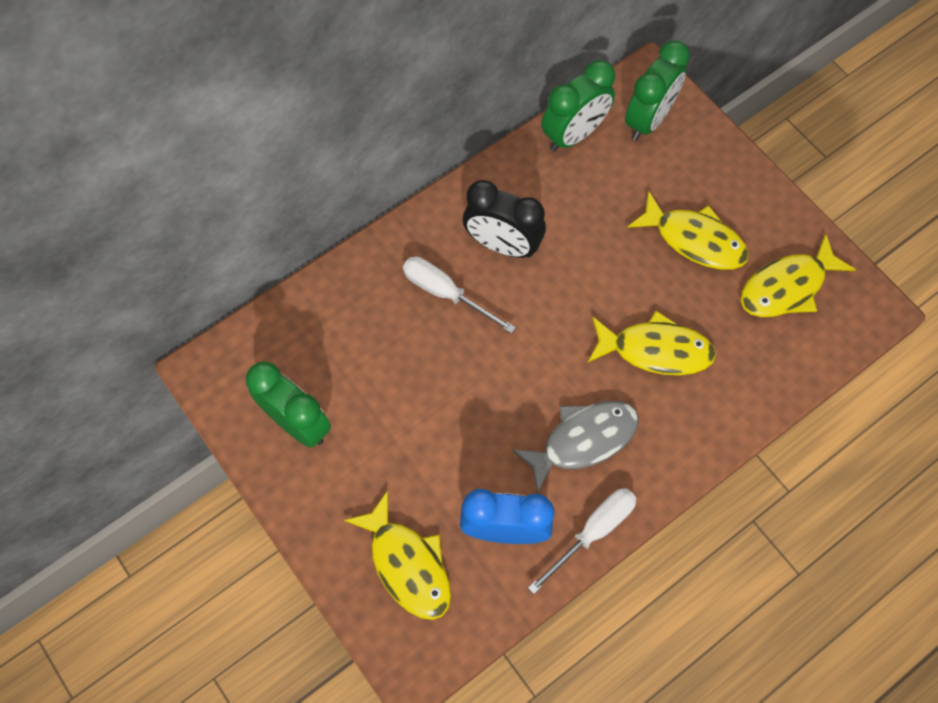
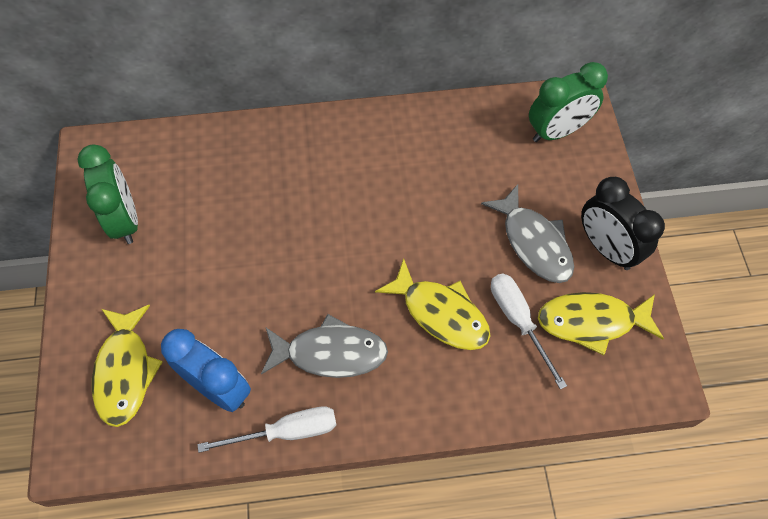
camera: 30 degrees right, 5 degrees down
white screwdriver [403,256,516,334] -> white screwdriver moved to [491,273,567,389]
black clock [463,180,546,258] -> black clock moved to [581,177,665,270]
green clock [541,60,615,151] -> none
yellow fish [627,190,749,270] -> grey fish [481,184,574,283]

